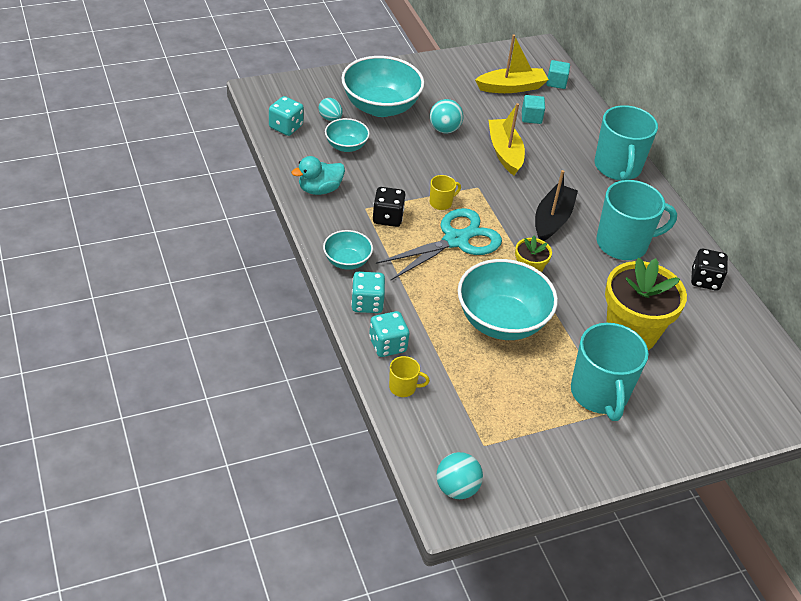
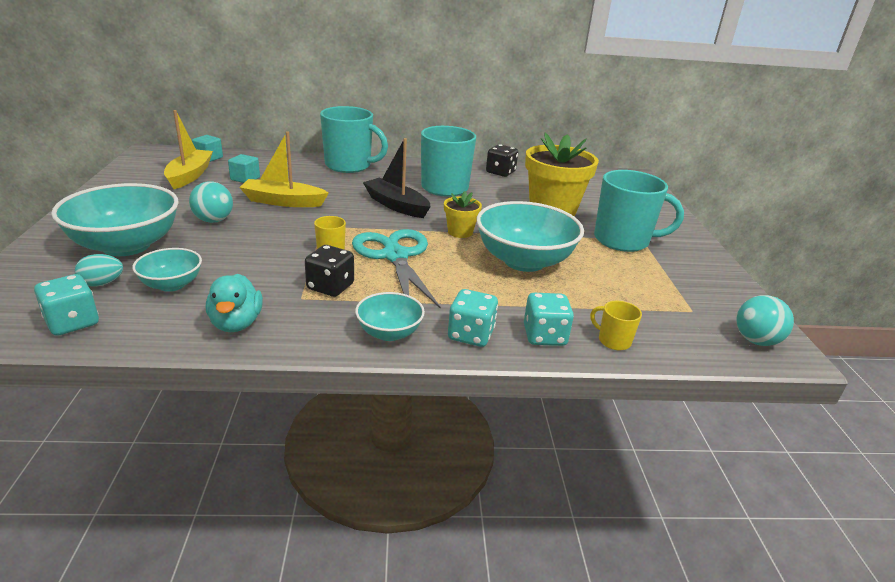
camera: 70 degrees left, 15 degrees down
yellow mug [389,356,430,397] -> yellow mug turned 75 degrees counterclockwise [590,301,642,350]

